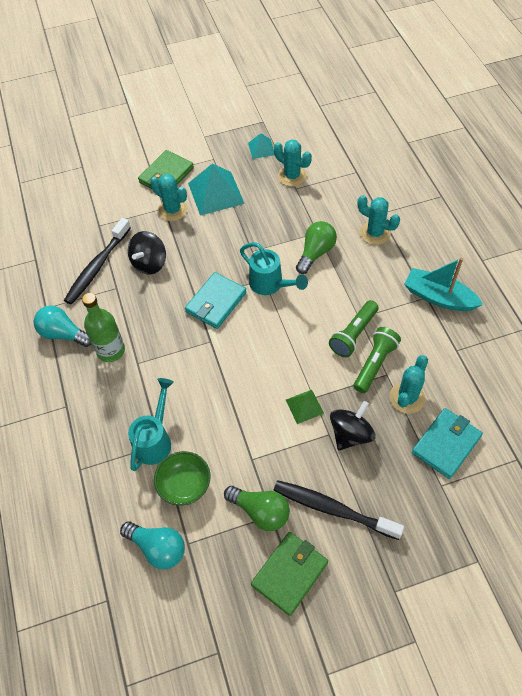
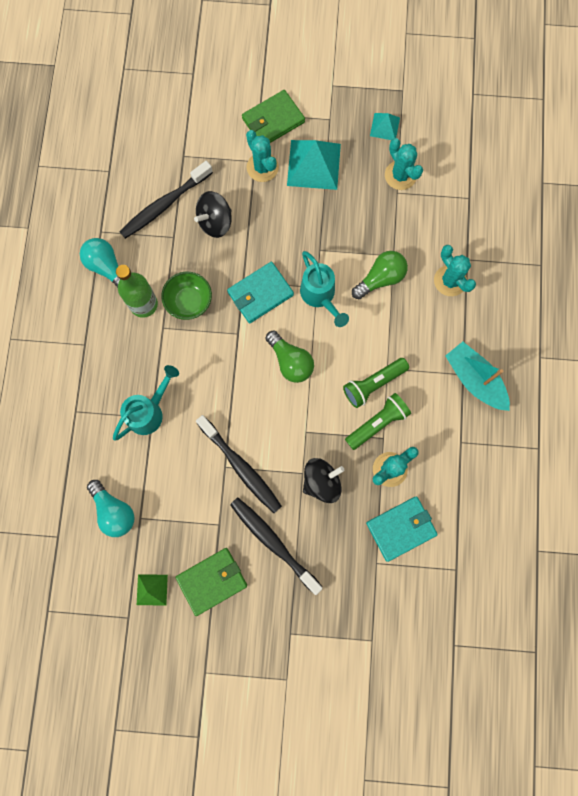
camera: 20 degrees right, 20 degrees up
green bowl [154,451,210,506] -> green bowl moved to [161,272,212,320]
green light bulb [224,486,290,531] -> green light bulb moved to [266,331,314,383]
green pyramid [286,390,324,424] -> green pyramid moved to [137,574,168,606]
none -> black toothbrush [196,415,282,513]

